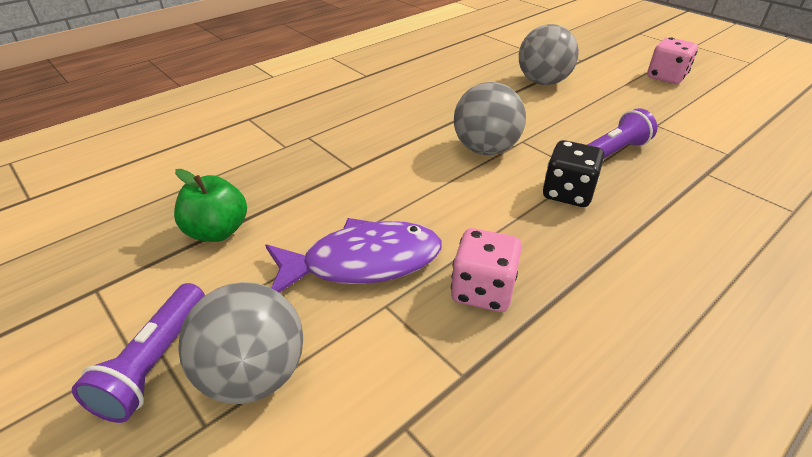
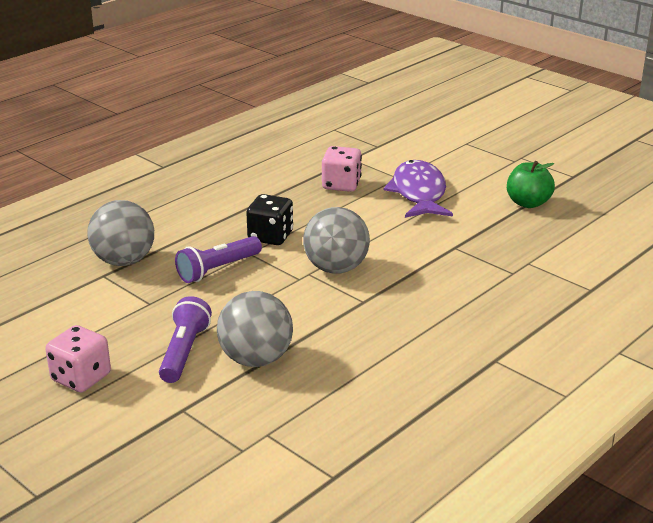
camera: 175 degrees right, 10 degrees down
purple flashlight [72,283,205,423] -> purple flashlight moved to [159,296,212,383]
grey ball [178,282,303,404] -> grey ball moved to [87,200,154,266]
purple fish [265,218,442,293] -> purple fish turned 105 degrees clockwise [383,160,453,218]

